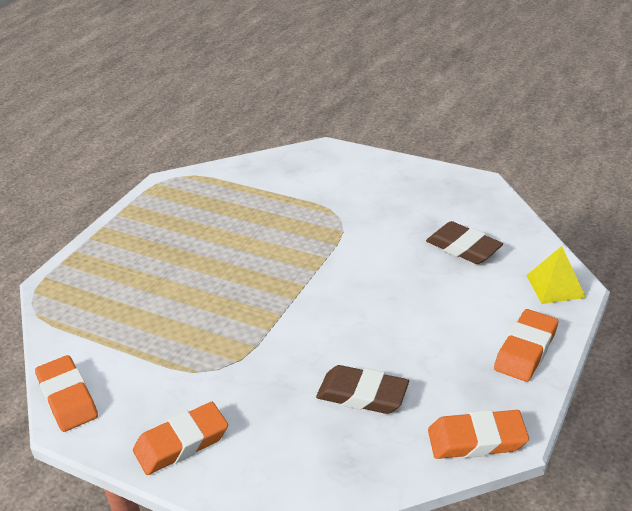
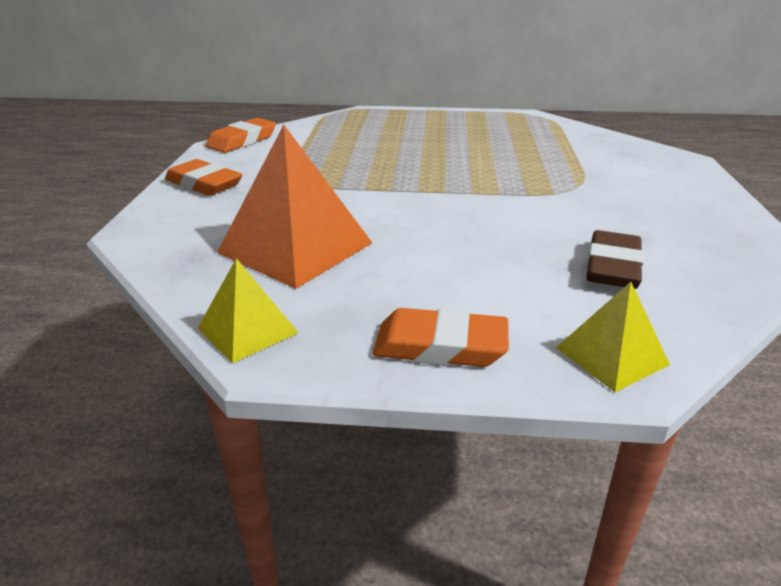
camera: 65 degrees right, 5 degrees down
brown eraser [316,365,409,414] -> orange pyramid [217,125,372,289]
orange eraser [428,410,529,459] -> yellow pyramid [198,258,299,363]

